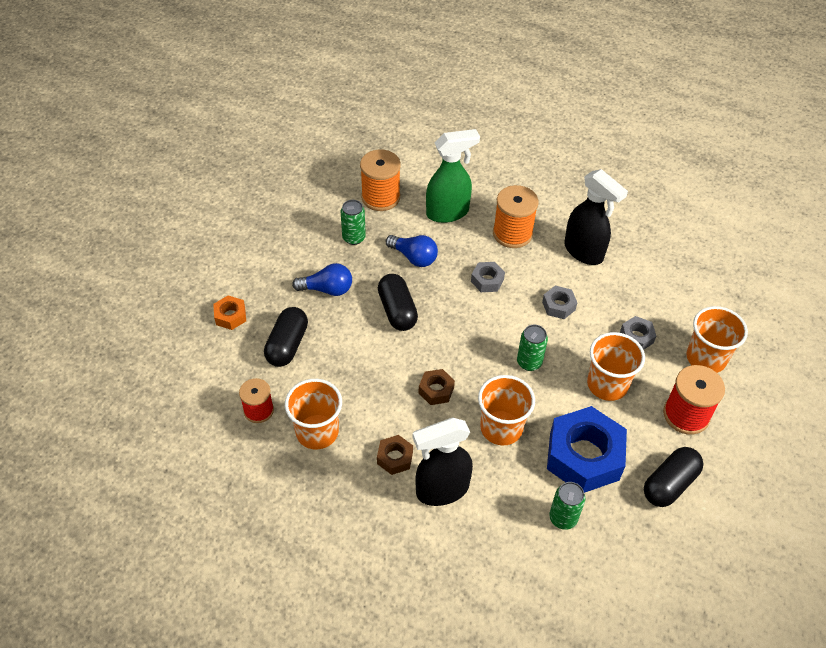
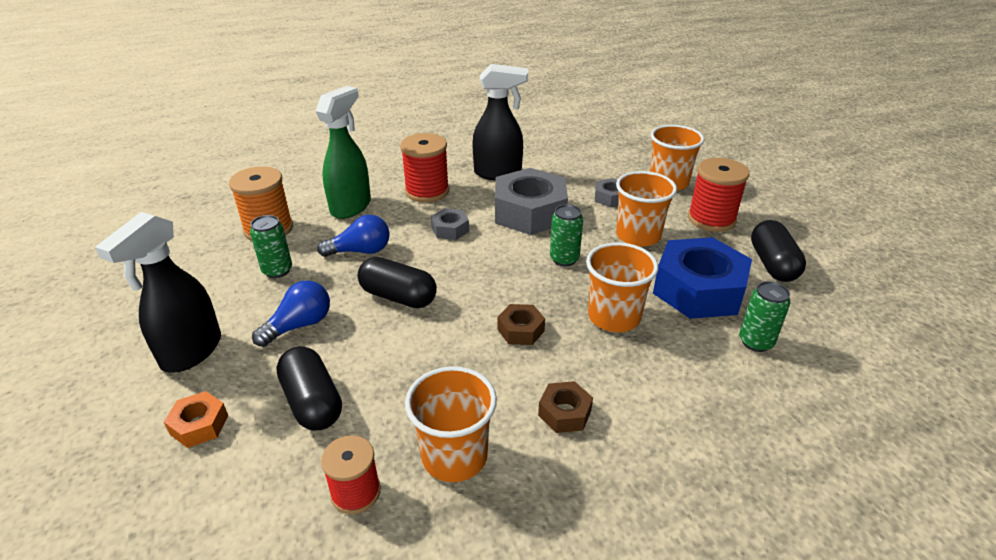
camera: 45 degrees left, 15 degrees down
black spray bottle [413,417,473,506] -> black spray bottle moved to [95,212,221,373]
orange spool [493,185,539,248] -> red spool [400,133,449,202]
grey nut [542,286,577,319] -> grey nut [495,168,568,235], size x2.17

